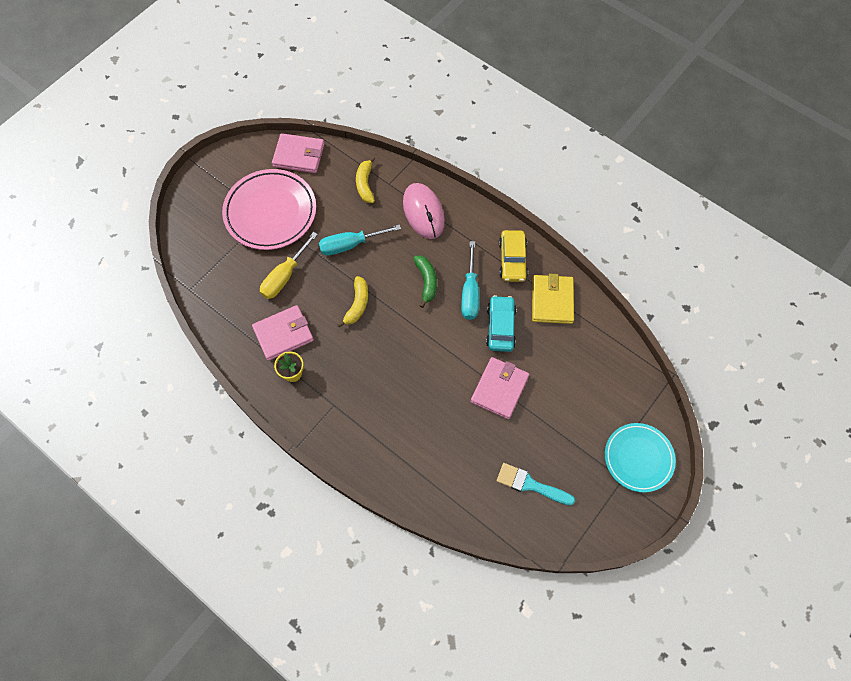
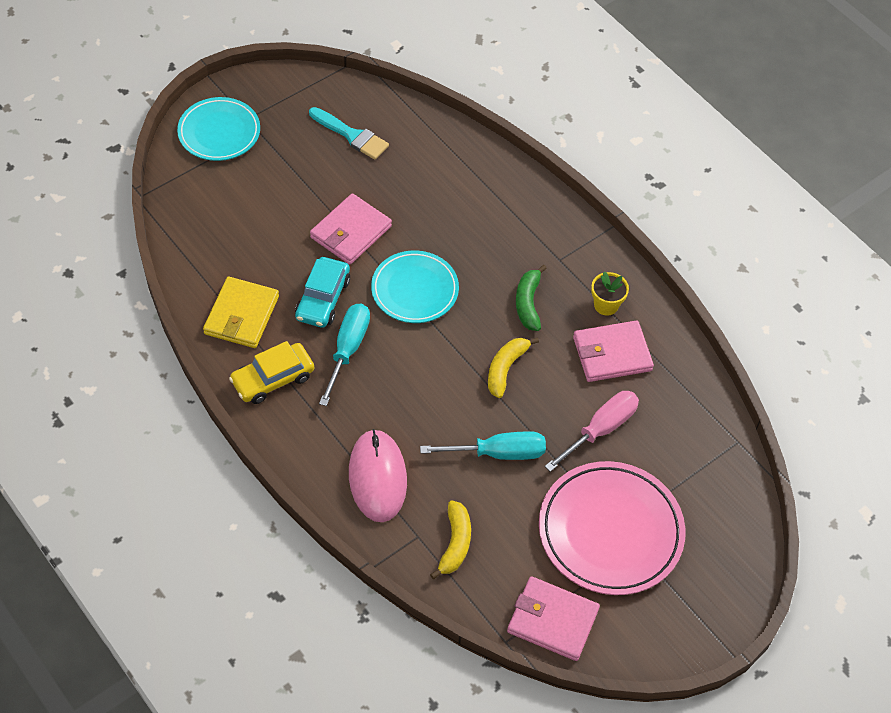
camera: 170 degrees left, 10 degrees down
yellow screwdriver [260,232,318,299] -> pink screwdriver [545,391,639,472]
green banana [413,256,437,308] -> green banana moved to [516,265,547,331]
yellow car [499,230,528,282] -> yellow car turned 135 degrees counterclockwise [229,341,314,404]
none -> turquoise plate [371,251,459,323]

